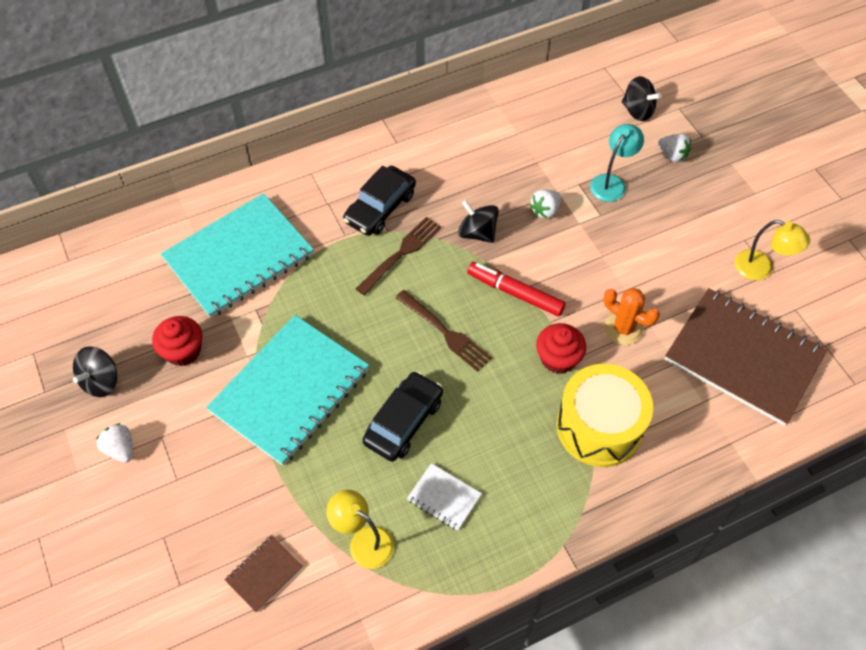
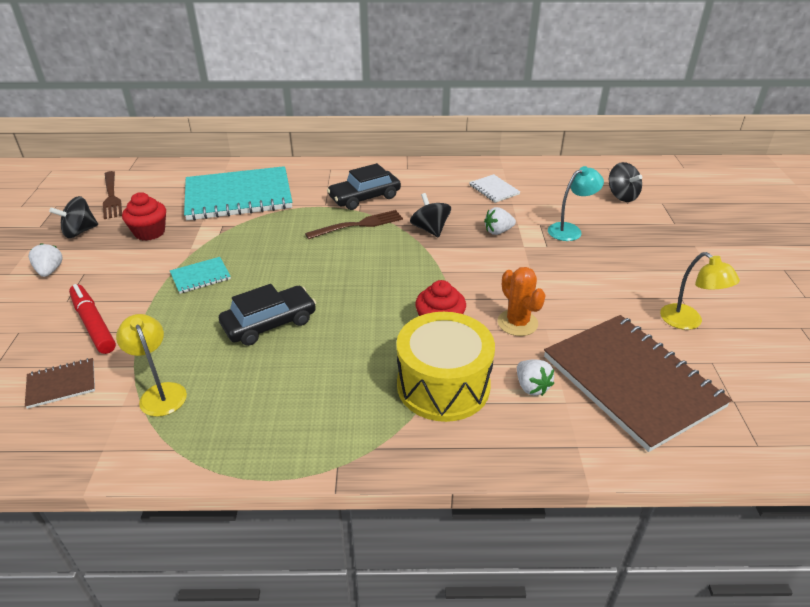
camera: 25 degrees right, 20 degrees down
turquoise notebook [206,315,369,466] -> turquoise notebook [170,257,231,294], size x0.43
brown fork [395,290,492,372] -> brown fork moved to [103,171,122,219]
white notebook [407,463,482,531] -> white notebook moved to [469,174,520,203]
red marker [467,262,566,316] -> red marker moved to [69,284,116,354]
white strawberry [658,133,691,162] -> white strawberry moved to [517,359,554,396]

